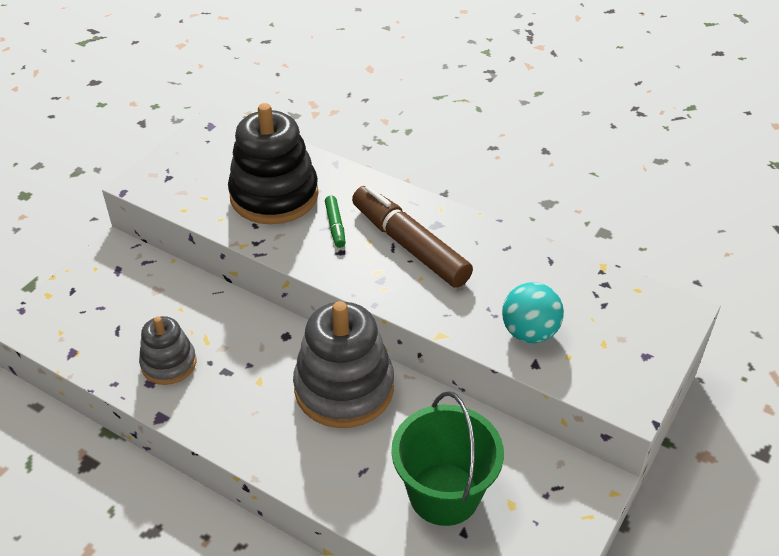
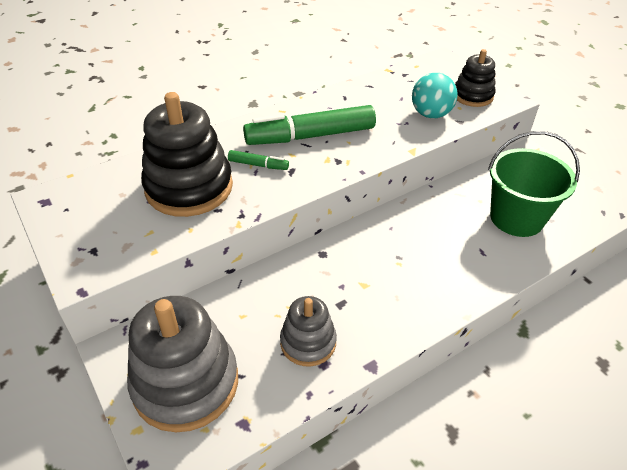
camera: 65 degrees left, 0 degrees up
grey stacking toy [293,301,394,428] -> grey stacking toy moved to [127,296,238,432]
brown marker [352,185,473,288] -> green marker [243,105,376,145]
none -> black stacking toy [455,49,496,107]

